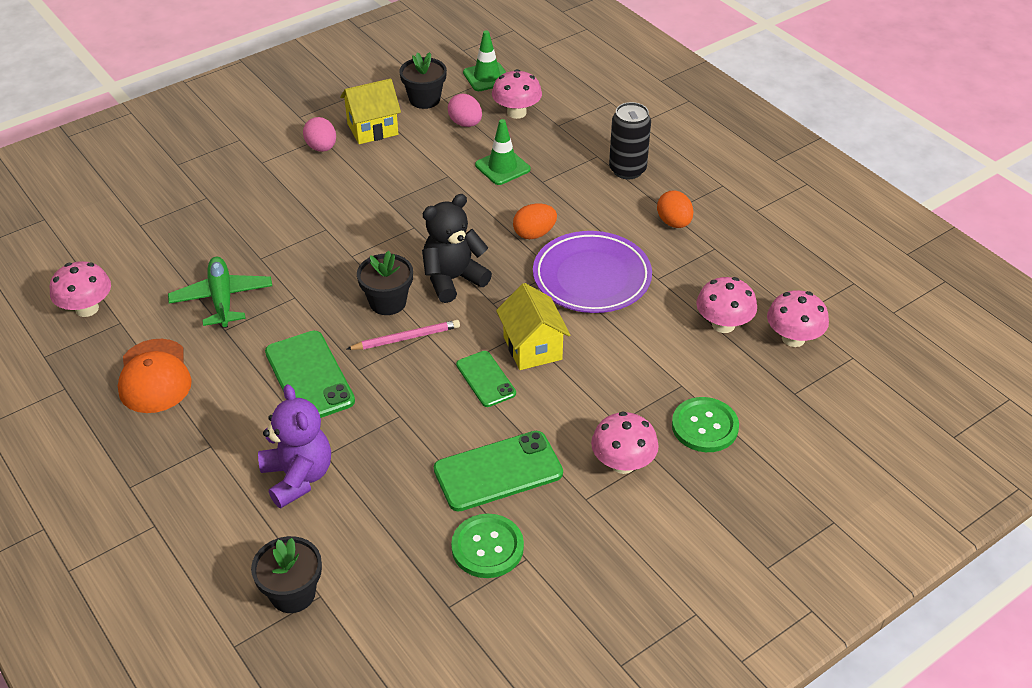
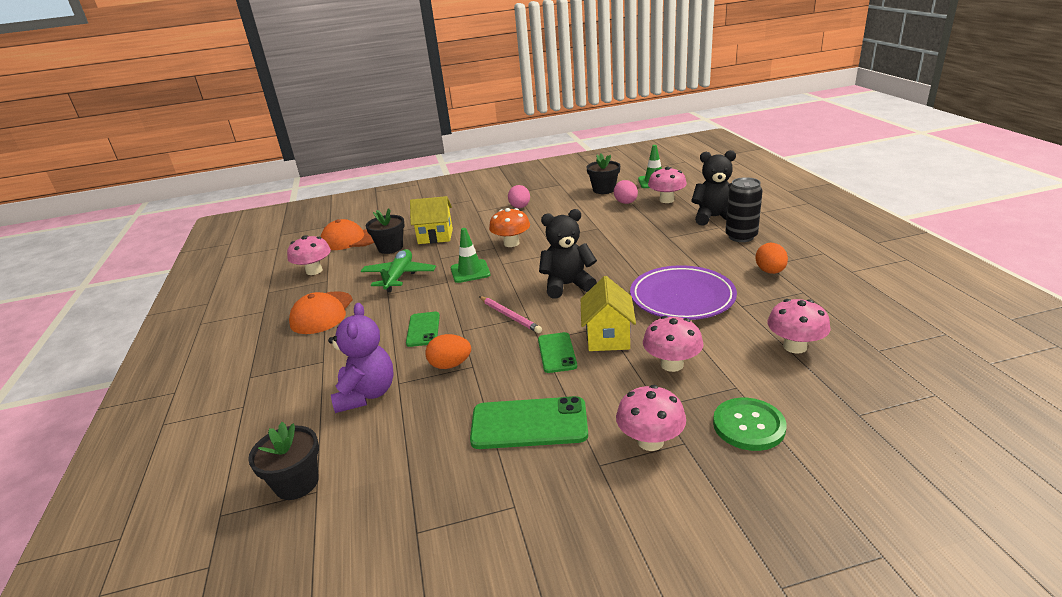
camera: 25 degrees right, 15 degrees down
green phone [265,331,355,418] -> green phone [406,312,440,347], size x0.61
yellow house [340,78,401,144] -> yellow house moved to [410,196,453,244]
pink pencil [347,320,460,350] -> pink pencil turned 45 degrees clockwise [479,296,542,333]
black flower pot [357,251,413,315] -> black flower pot moved to [366,208,405,254]
green button [451,514,524,578] -> none
green traffic cone [475,119,530,185] -> green traffic cone moved to [451,228,490,283]
orange egg [513,203,557,239] -> orange egg moved to [425,334,471,369]
pink mushroom [767,290,829,347] -> pink mushroom moved to [643,316,703,372]
none -> orange cap [321,219,374,250]
none -> orange mushroom [489,208,530,247]
none -> black teddy bear [691,150,736,226]

